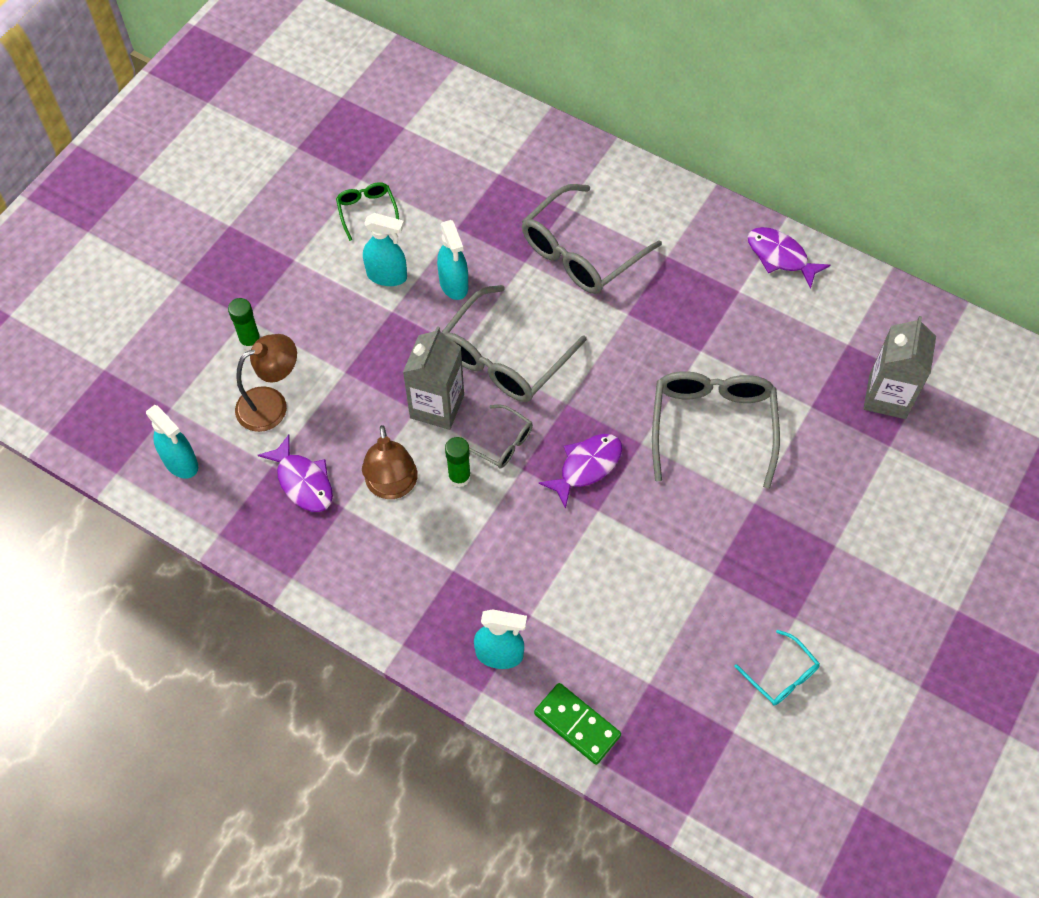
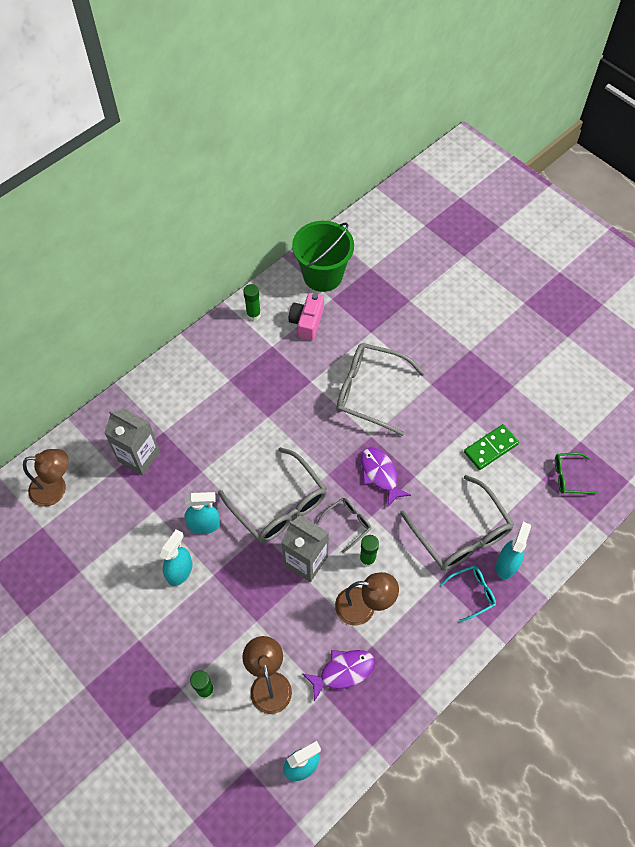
camera: 75 degrees left, 0 degrees up
green glasses [336,182,399,241] -> green glasses moved to [555,452,597,494]
grey glasses [522,184,662,294] -> grey glasses moved to [400,475,514,571]
green domino [534,683,621,765] -> green domino moved to [464,424,519,470]
turquoise glasses [734,630,820,706] -> turquoise glasses moved to [440,565,496,622]
purple fish [748,227,830,289] -> green glue stick [243,284,261,321]
grey carton [863,316,936,419] -> grey carton moved to [104,408,160,475]
none -> brown lamp [23,449,69,507]
none -> pink camera [288,293,324,340]
none -> green bucket [292,221,354,292]

